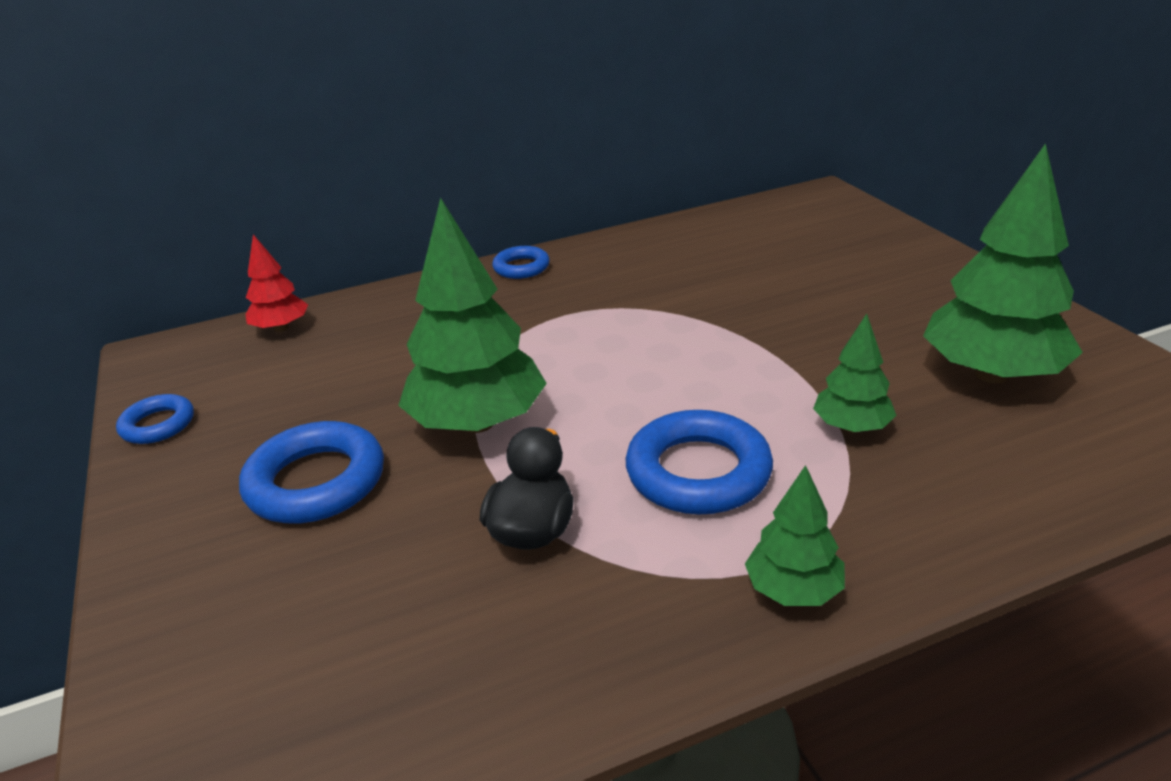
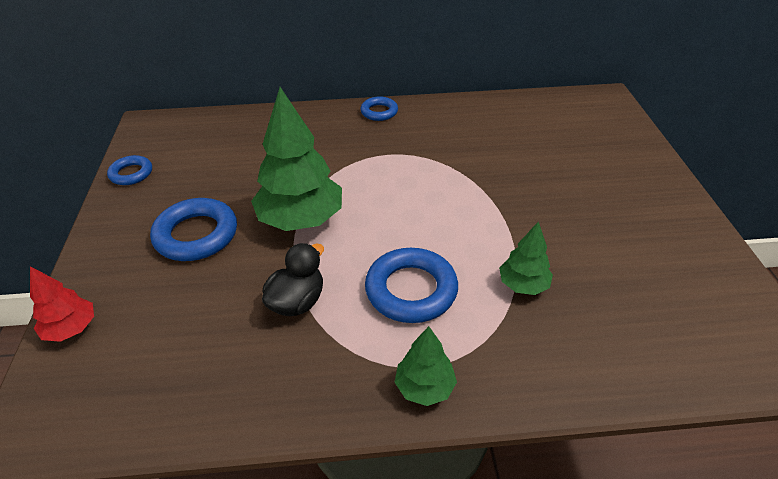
camera: 15 degrees right, 10 degrees up
red tree [245,234,308,332] -> red tree moved to [30,266,94,342]
green tree [923,143,1083,383] -> none

